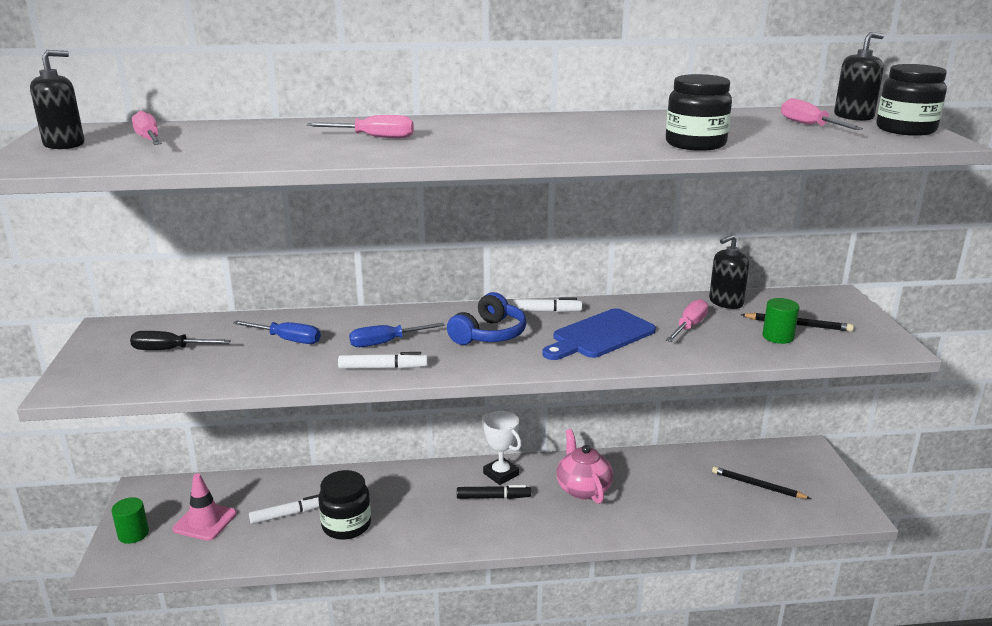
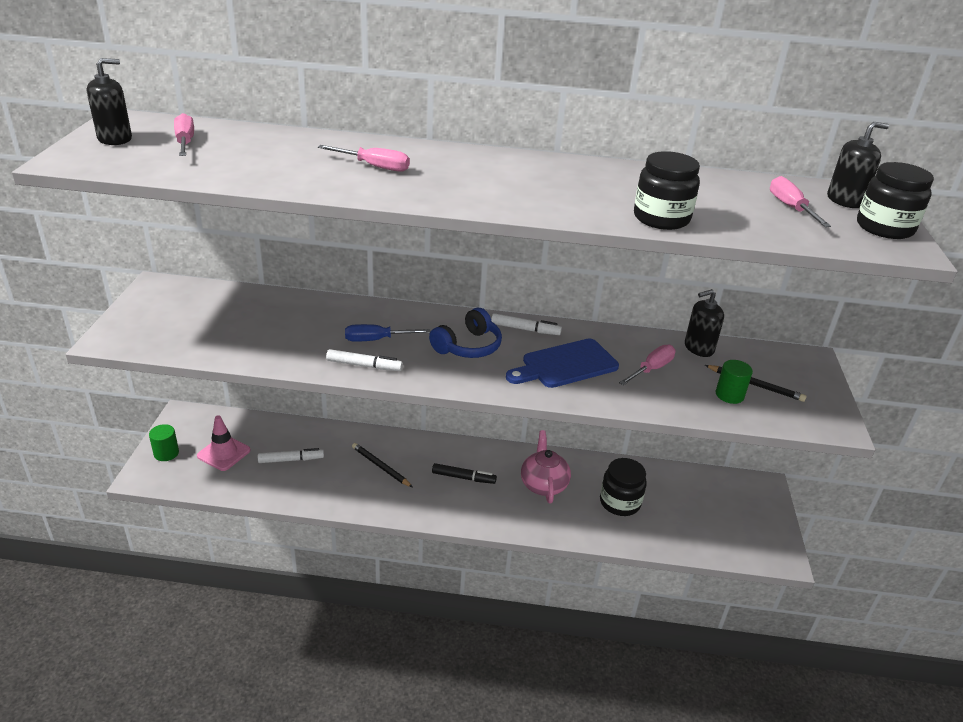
camera: 10 degrees right, 10 degrees up
black screwdriver [130,331,231,350] -> none
blue screwdriver [233,320,321,344] -> none
black jar [319,470,371,540] -> black jar moved to [600,458,647,516]
white trophy [482,411,522,485] -> none
black pencil [712,466,811,499] -> black pencil moved to [352,443,412,487]

